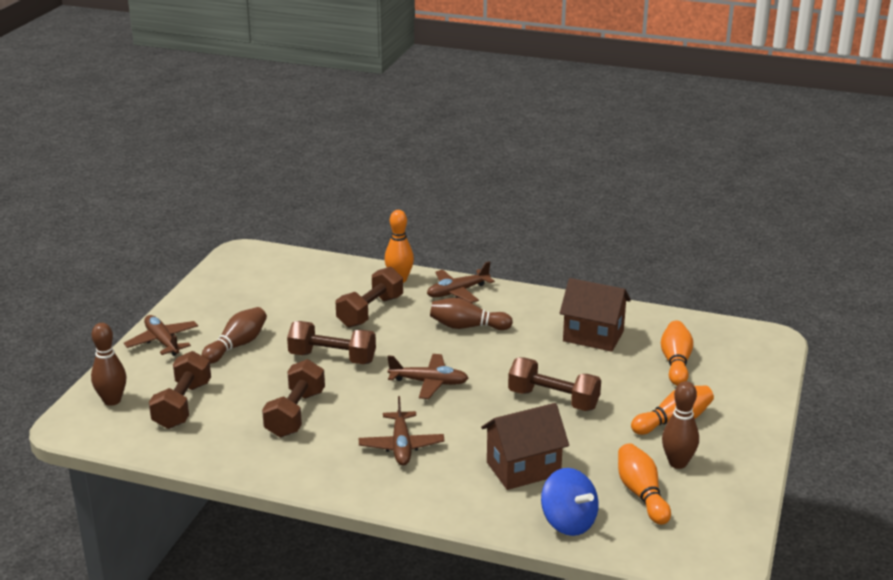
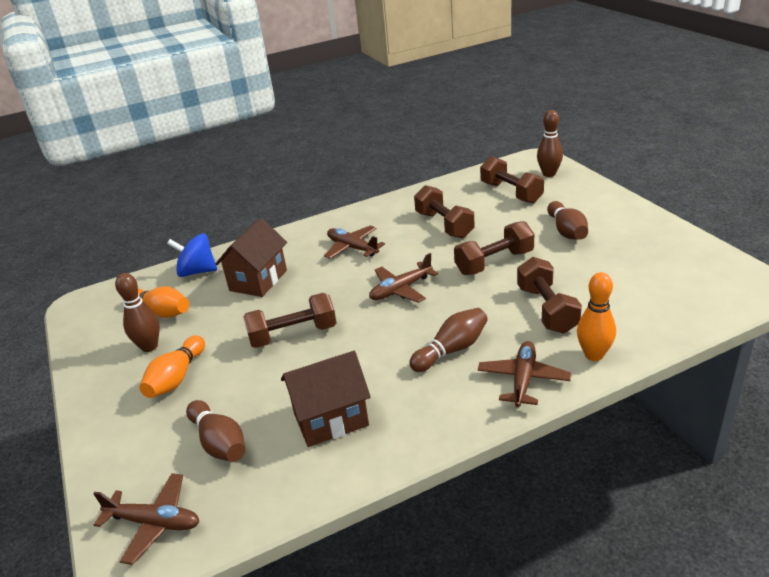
camera: 140 degrees right, 5 degrees up
brown plane [124,315,198,356] -> brown plane moved to [93,473,199,565]
orange bowling pin [661,321,693,386] -> brown bowling pin [186,400,245,462]

